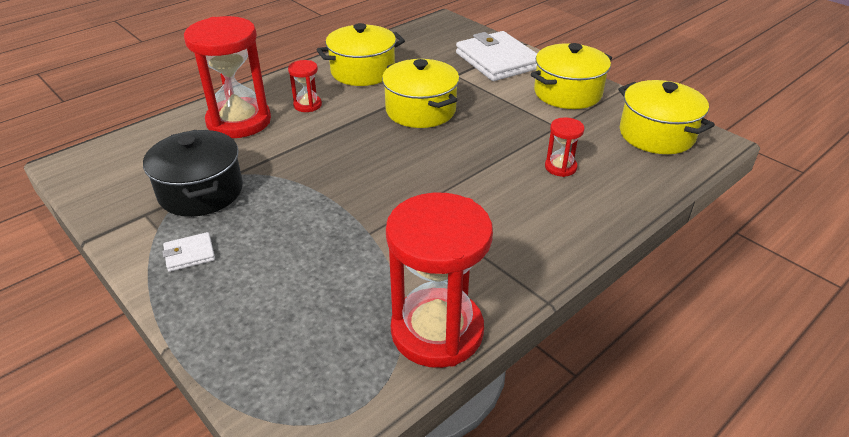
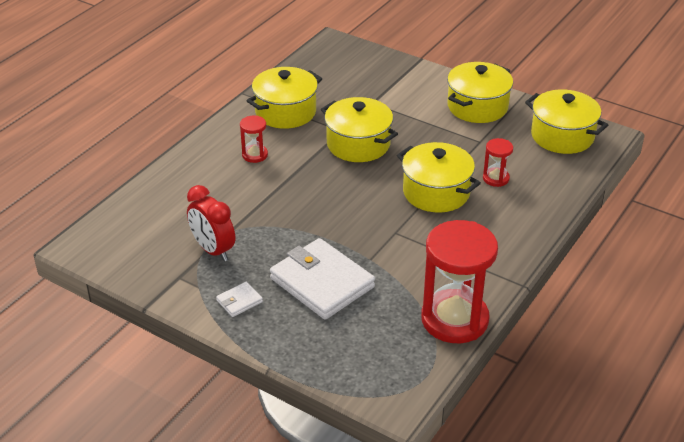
camera: 15 degrees left, 0 degrees up
black pot [143,130,243,217] -> red clock [187,185,235,261]
red hourglass [184,16,271,138] -> none
white wallet [456,31,537,81] -> white wallet moved to [270,238,375,320]
none -> yellow pot [397,142,481,213]

